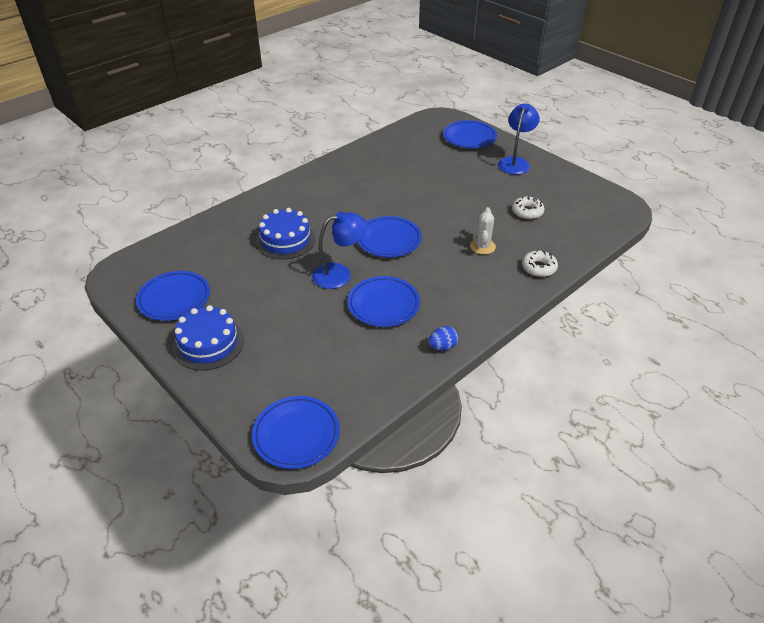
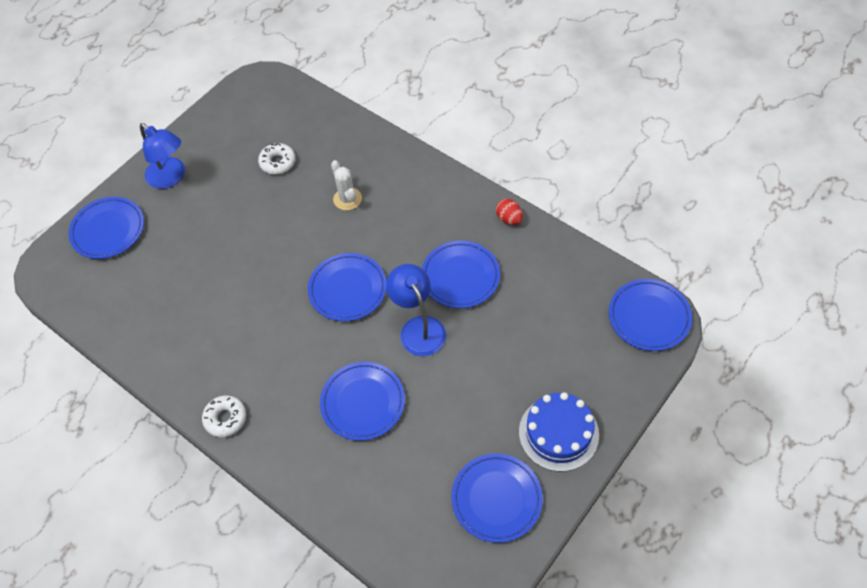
camera: 95 degrees left, 15 degrees up
blue cake [256,208,316,259] -> blue plate [320,362,405,441]
blue egg [429,326,459,351] -> red egg [496,199,523,225]
white cactus [470,207,496,255] -> white cactus turned 60 degrees clockwise [331,160,362,210]
blue lamp [498,104,540,175] -> blue lamp turned 150 degrees counterclockwise [140,123,185,189]
white donut [522,250,558,277] -> white donut moved to [202,395,246,437]

